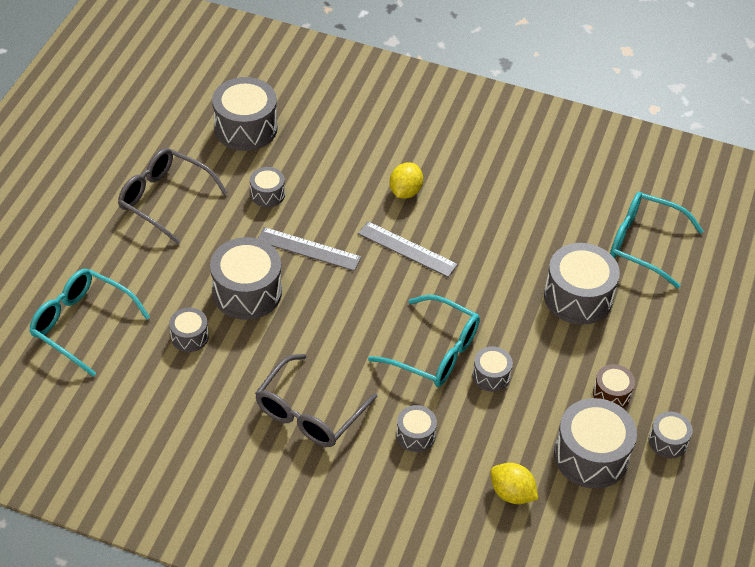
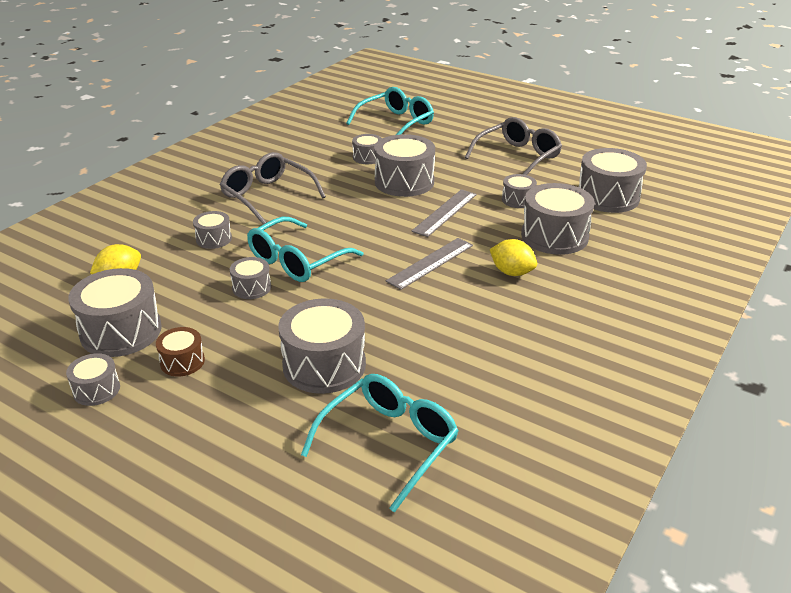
camera: 105 degrees right, 15 degrees down
none -> grey drum [521,183,595,255]

